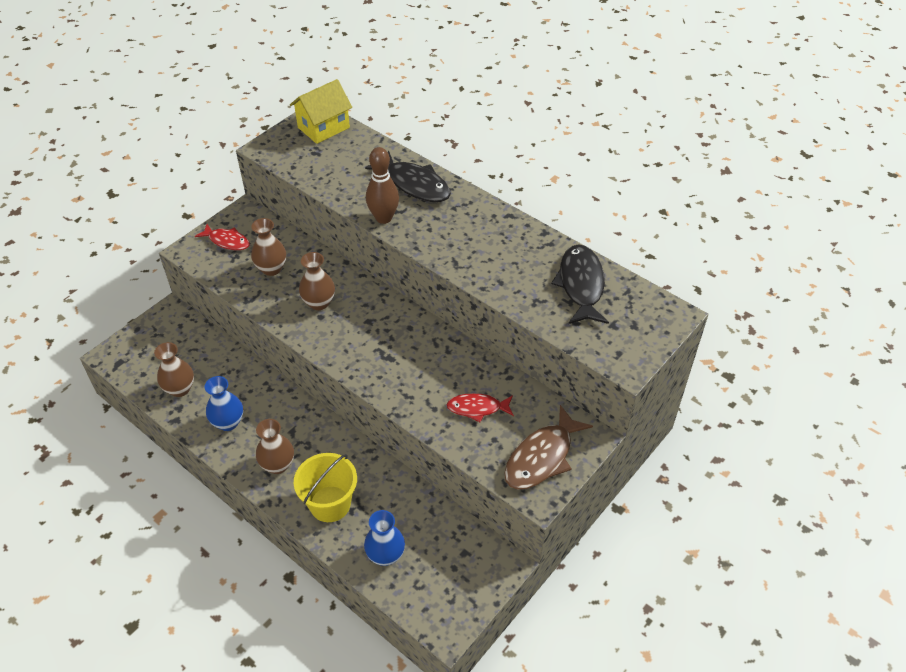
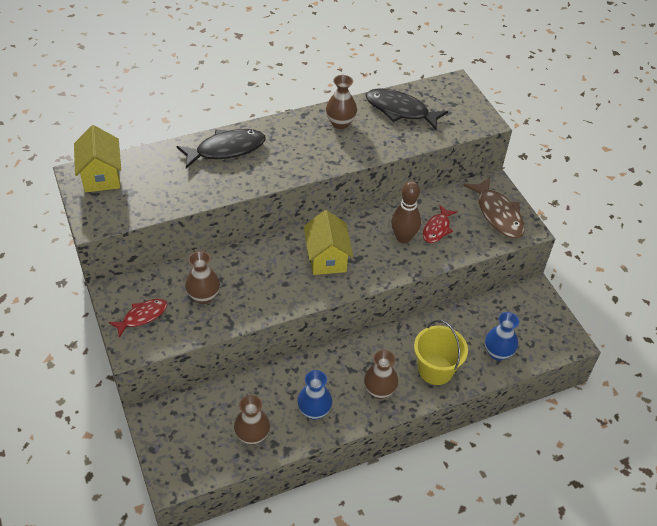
camera: 65 degrees left, 0 degrees up
brown vase [299,252,335,310] -> brown vase moved to [326,75,357,129]
brown bowling pin [366,147,399,224] -> brown bowling pin moved to [391,181,421,243]
none -> yellow house [304,210,353,275]

